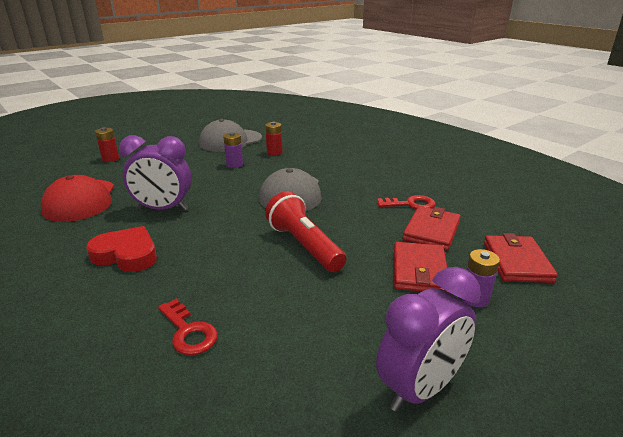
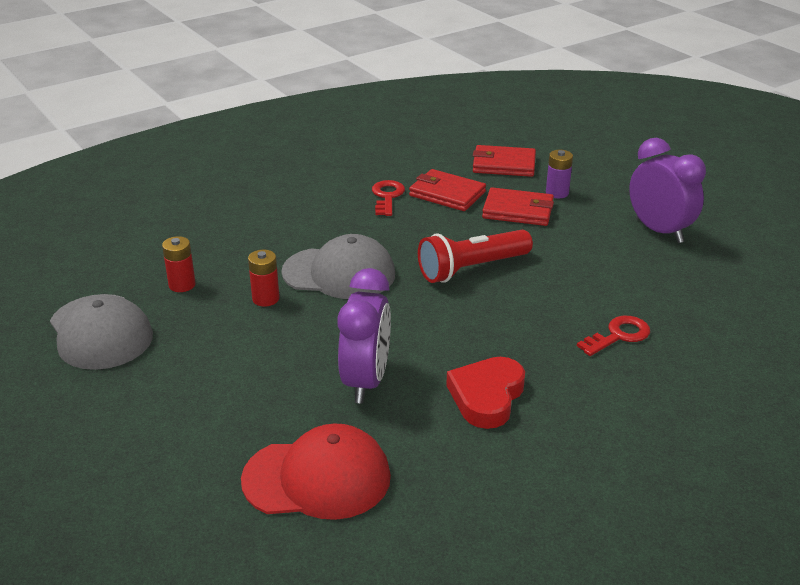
camera: 85 degrees left, 5 degrees up
red battery [95,127,119,162] -> red battery moved to [248,250,280,307]
purple battery [223,132,243,168] -> none

